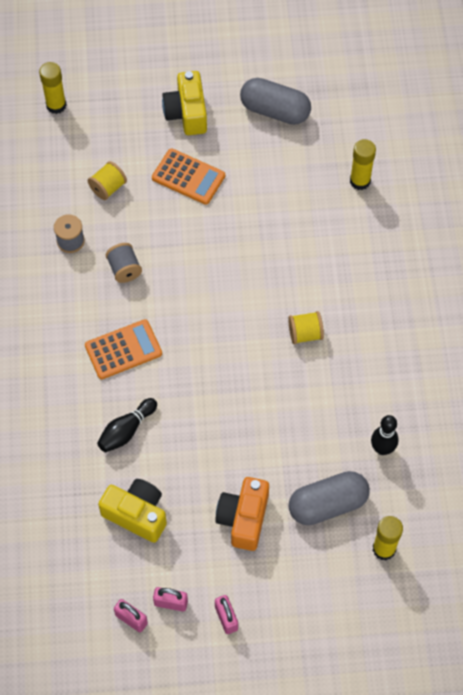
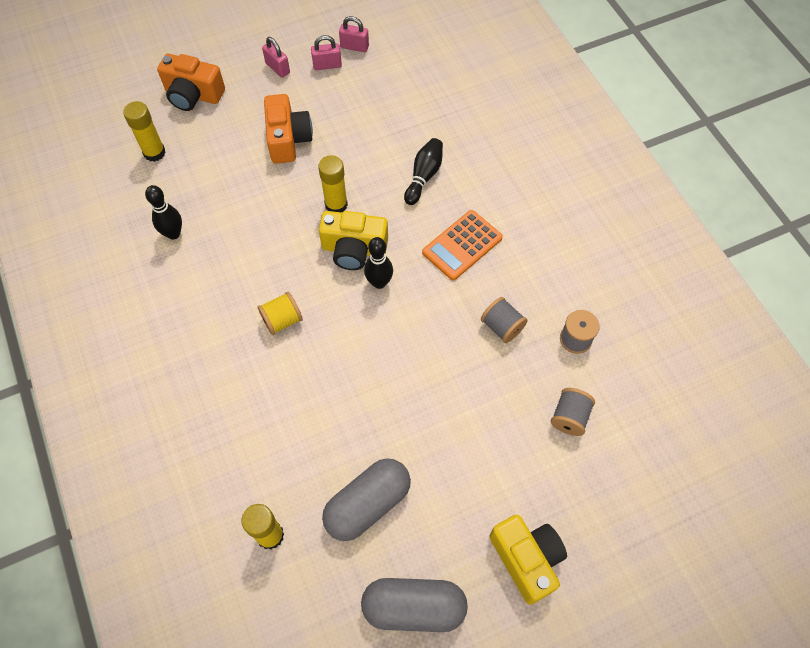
camera: 160 degrees right, 0 degrees up
yellow glue stick [39,62,66,114] -> yellow glue stick moved to [318,155,348,212]
yellow spool [88,161,127,200] -> grey spool [551,388,595,436]
yellow camera [98,479,167,543] -> yellow camera moved to [319,211,388,270]
orange calculator [152,148,225,205] -> none
grey capsule [289,471,370,525] -> grey capsule moved to [322,458,411,541]
none -> orange camera [157,54,225,111]
none -> black bowling pin [364,237,393,289]

